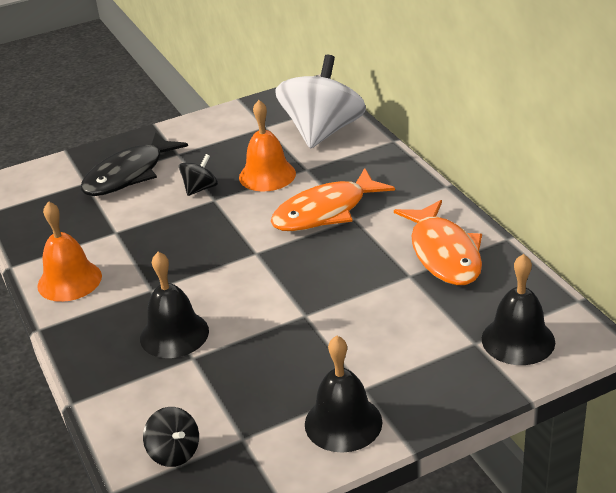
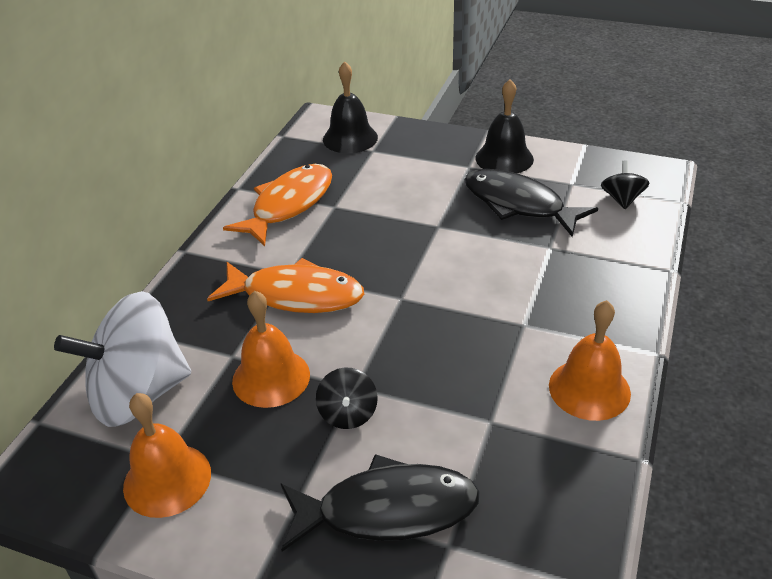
camera: 135 degrees left, 5 degrees up
black bell [140,252,209,358] -> none
black spinning top [179,154,218,196] -> black spinning top turned 90 degrees counterclockwise [316,368,378,429]
none -> orange bell [123,393,211,518]
none -> black fish [465,169,598,237]

